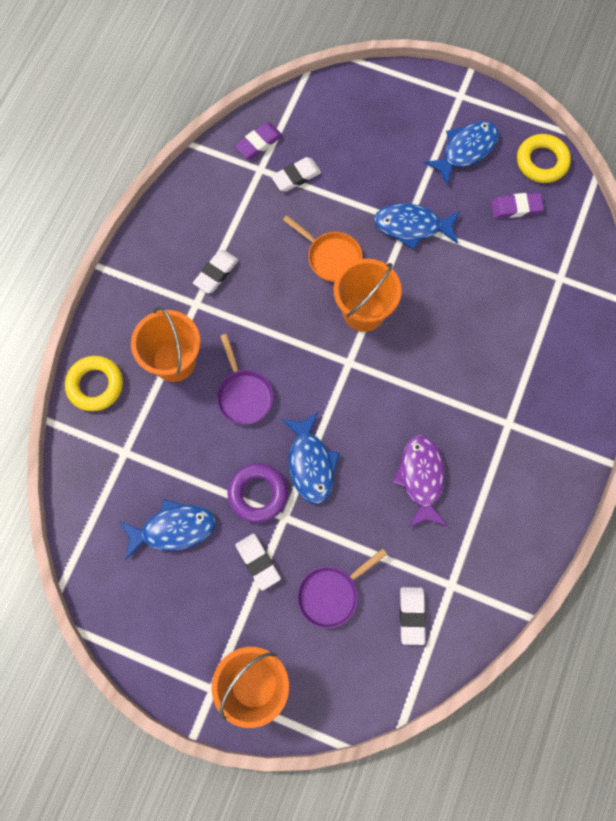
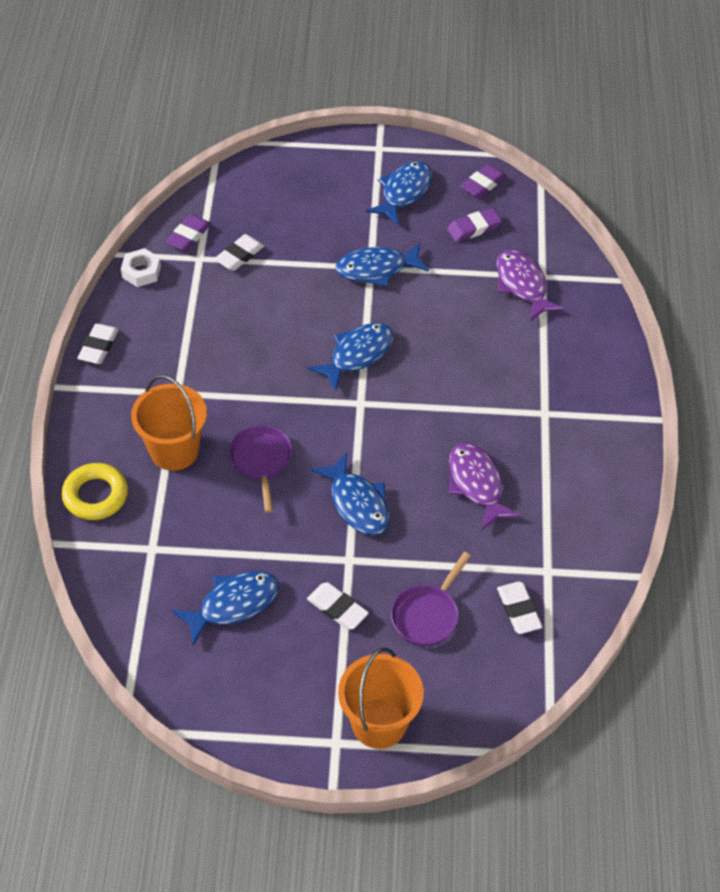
camera: 20 degrees left, 20 degrees down
white eraser [193,250,238,294] -> white eraser moved to [77,323,119,364]
purple pan [217,334,274,425] -> purple pan turned 150 degrees counterclockwise [229,425,292,513]
purple ring [227,463,288,523] -> none
orange pan [283,215,363,282] -> none
orange bucket [334,259,402,332] -> blue fish [308,323,394,391]
yellow ring [517,134,571,183] -> purple eraser [460,164,506,198]
none -> white nut [121,248,161,287]
none -> purple fish [497,250,564,321]

